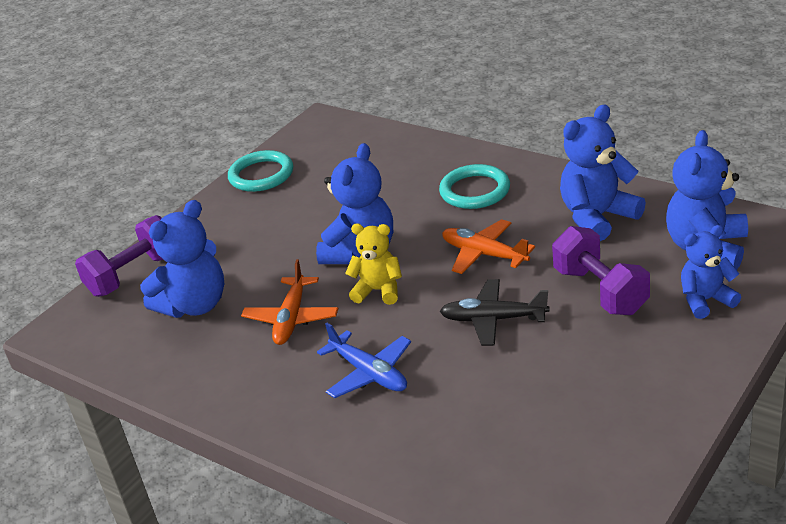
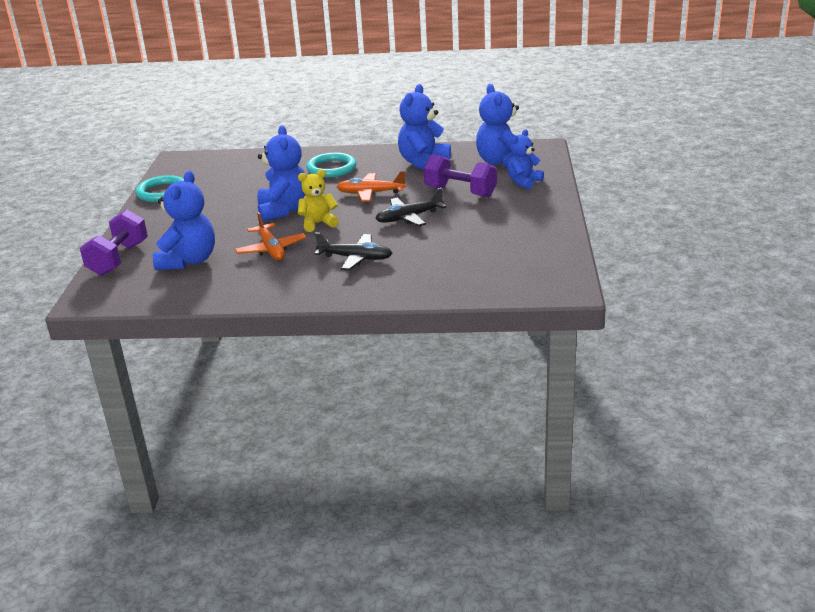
camera: 35 degrees left, 5 degrees down
blue plane [317,323,411,398] -> black plane [314,232,393,270]

